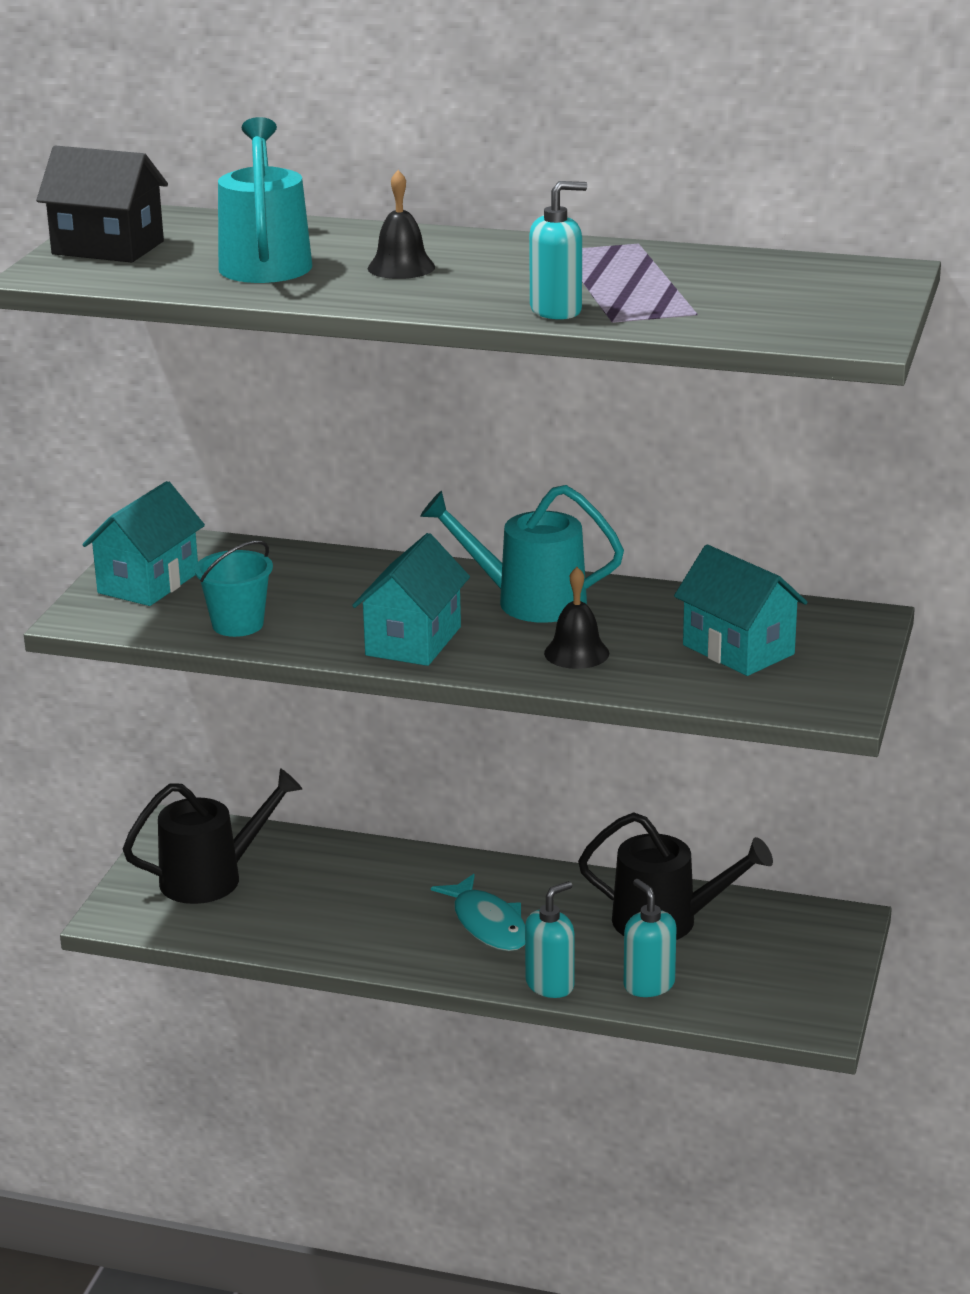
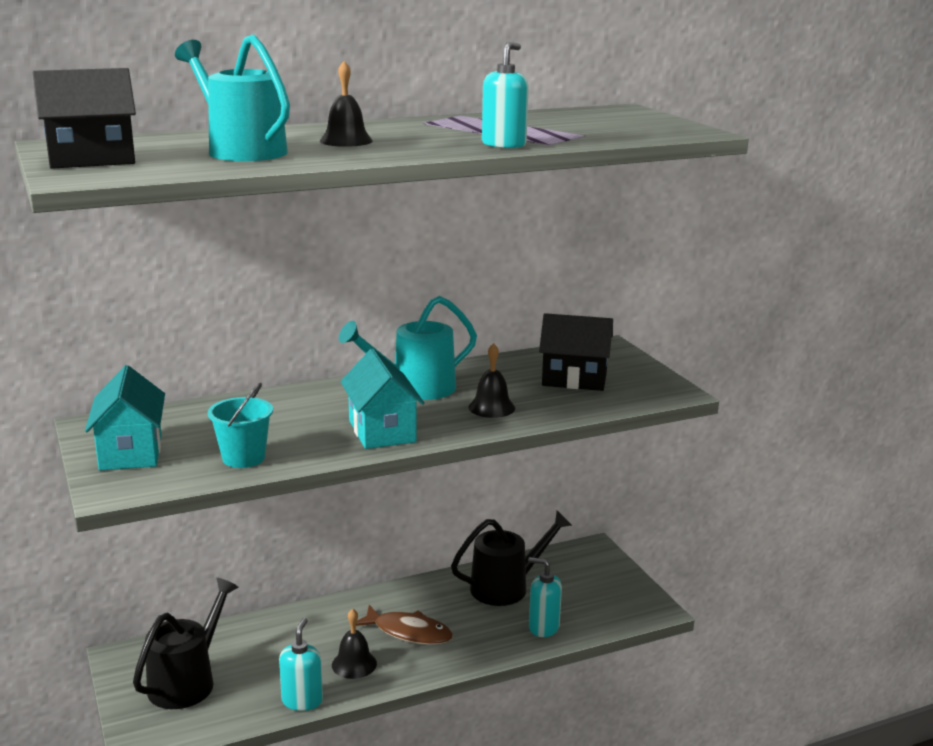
camera: 40 degrees left, 5 degrees down
turquoise fish [431,874,525,951] -> brown fish [356,605,453,645]
turquoise soap dispenser [525,881,574,998] -> turquoise soap dispenser moved to [279,618,323,711]
turquoise house [674,545,808,676] -> black house [539,313,613,391]
none -> black bell [332,609,377,679]

